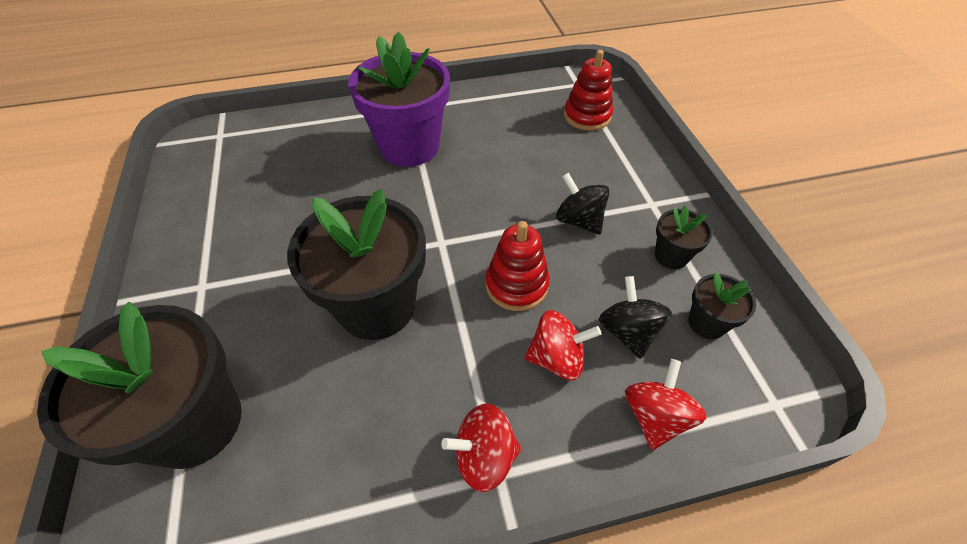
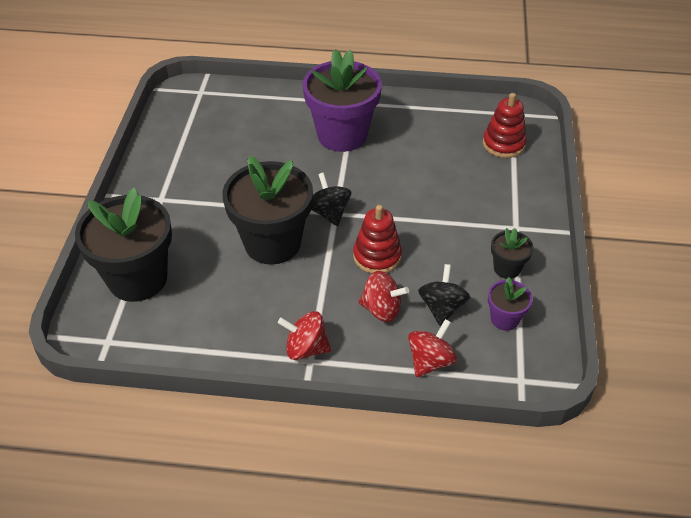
camera: 20 degrees right, 5 degrees down
black spinning top [556,173,610,234] -> black spinning top moved to [311,172,351,226]
black flower pot [688,272,756,339] -> purple flower pot [488,277,532,331]

